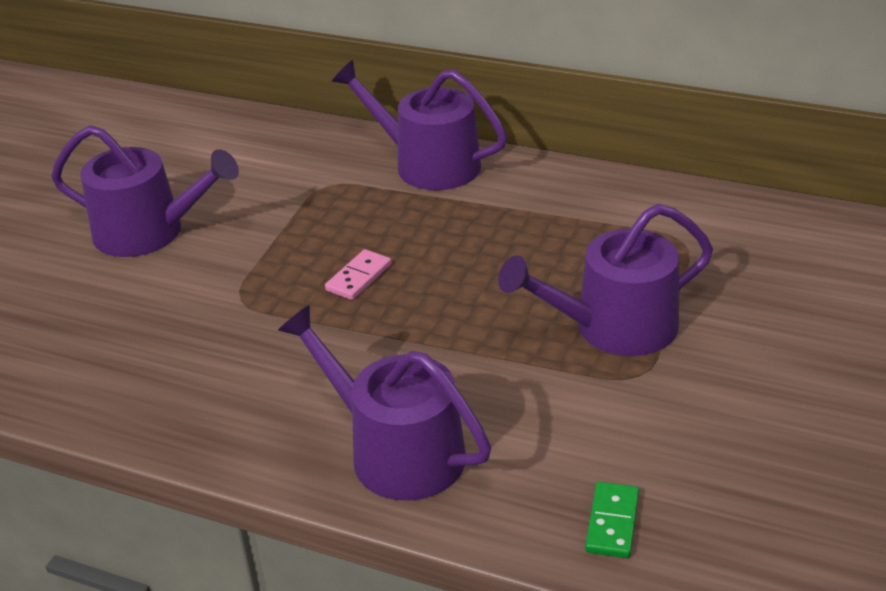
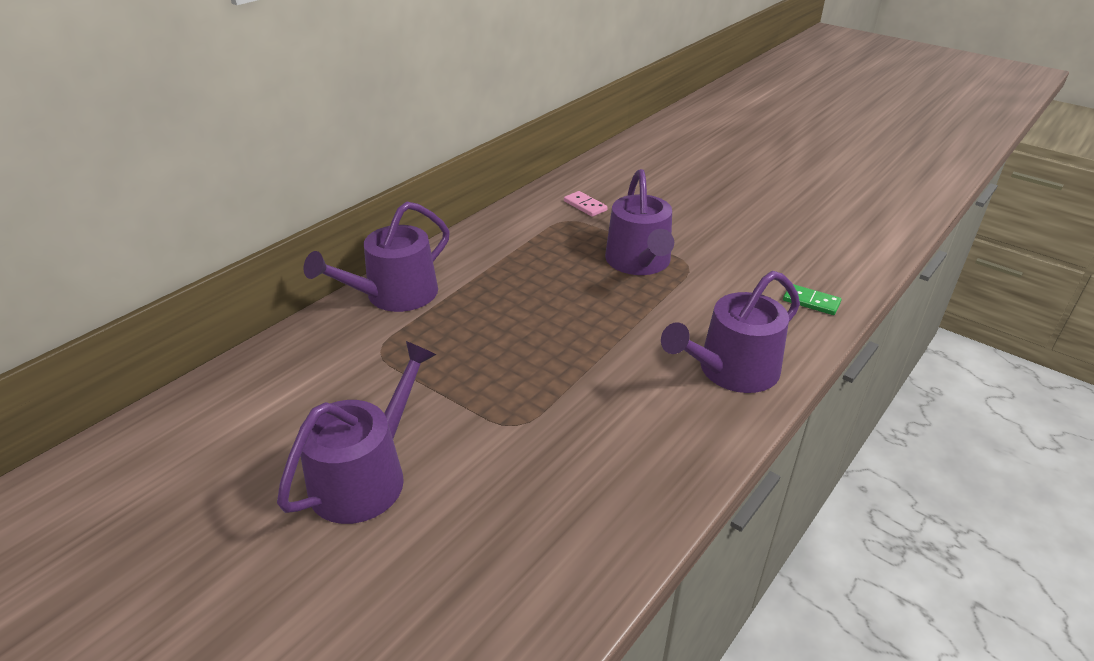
camera: 75 degrees left, 0 degrees up
pink domino [325,249,391,300] -> pink domino moved to [564,191,608,217]

